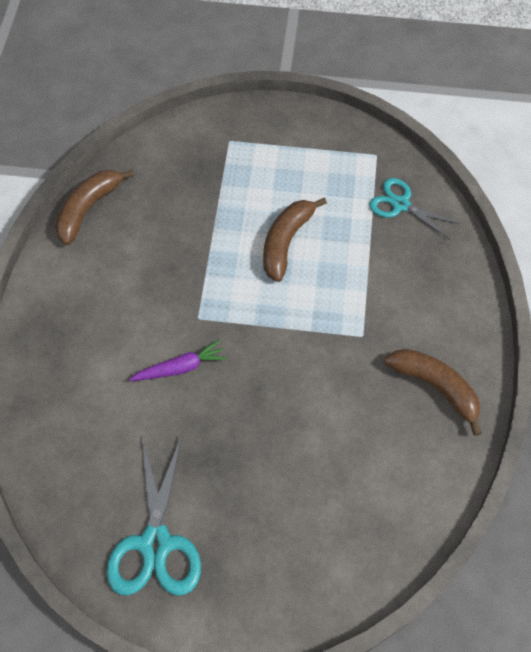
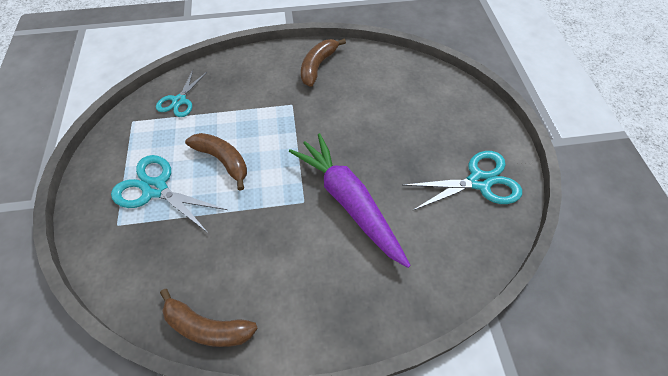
camera: 105 degrees left, 5 degrees down
purple carrot [129,340,227,381] -> purple carrot [289,133,411,268], size x2.21
brown banana [263,197,327,282] -> brown banana turned 150 degrees counterclockwise [185,133,247,190]
none -> turquoise scissors [111,155,227,233]

